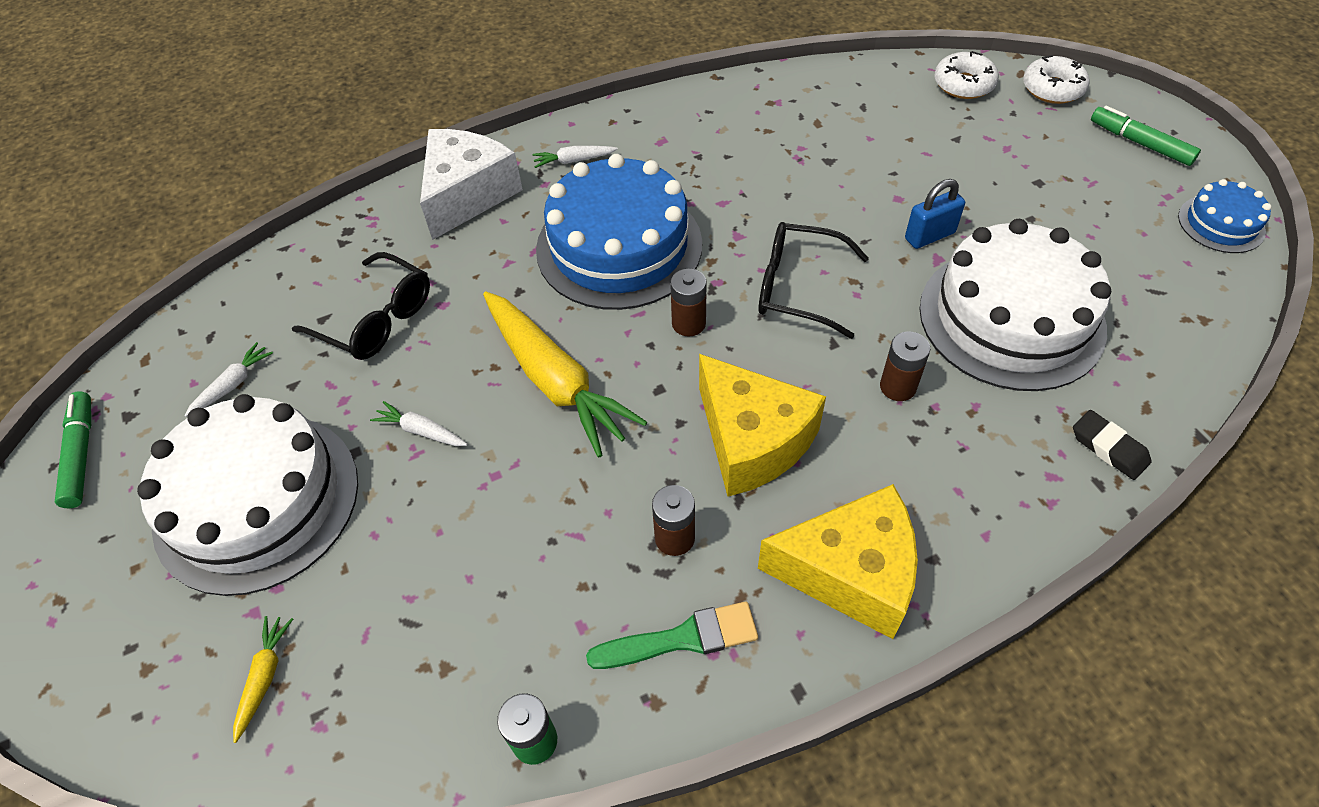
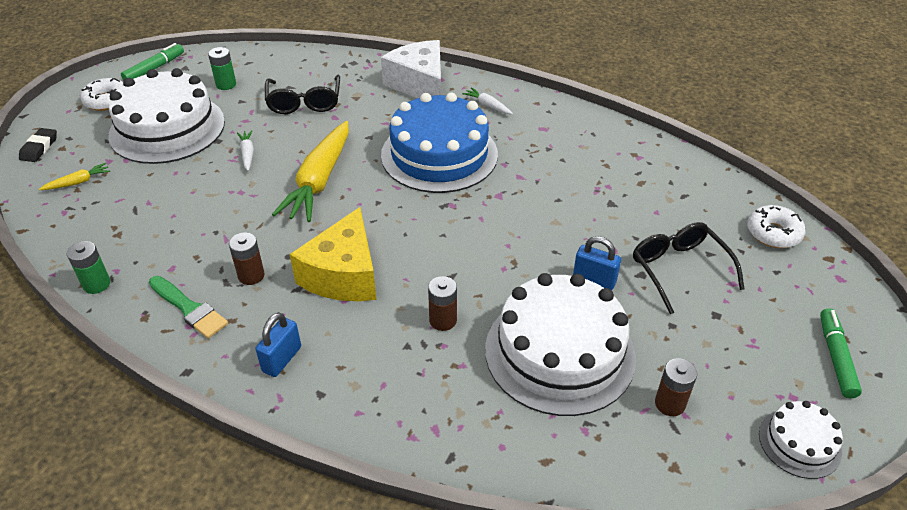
camera: 50 degrees right, 10 degrees down
white carrot [184,342,273,417] -> green battery [208,47,236,90]
white cheese [420,129,523,240] -> white cheese turned 105 degrees counterclockwise [381,40,441,98]
brown battery [670,268,707,336] -> brown battery moved to [655,358,697,416]
yellow cheese [758,484,918,639] -> blue padlock [255,312,301,377]
black glasses [759,222,869,339] -> black glasses moved to [633,222,745,314]
white donut [1023,55,1090,104] -> white donut moved to [80,78,123,111]
black eraser [1073,410,1151,480] -> black eraser moved to [19,128,57,162]
blue cake [1178,179,1271,253] -> white cake [759,401,843,479]

